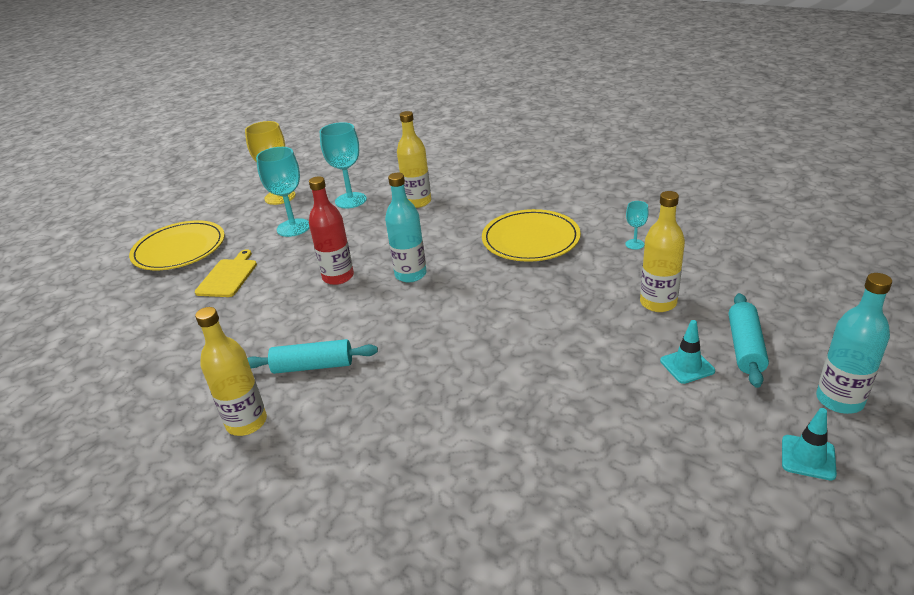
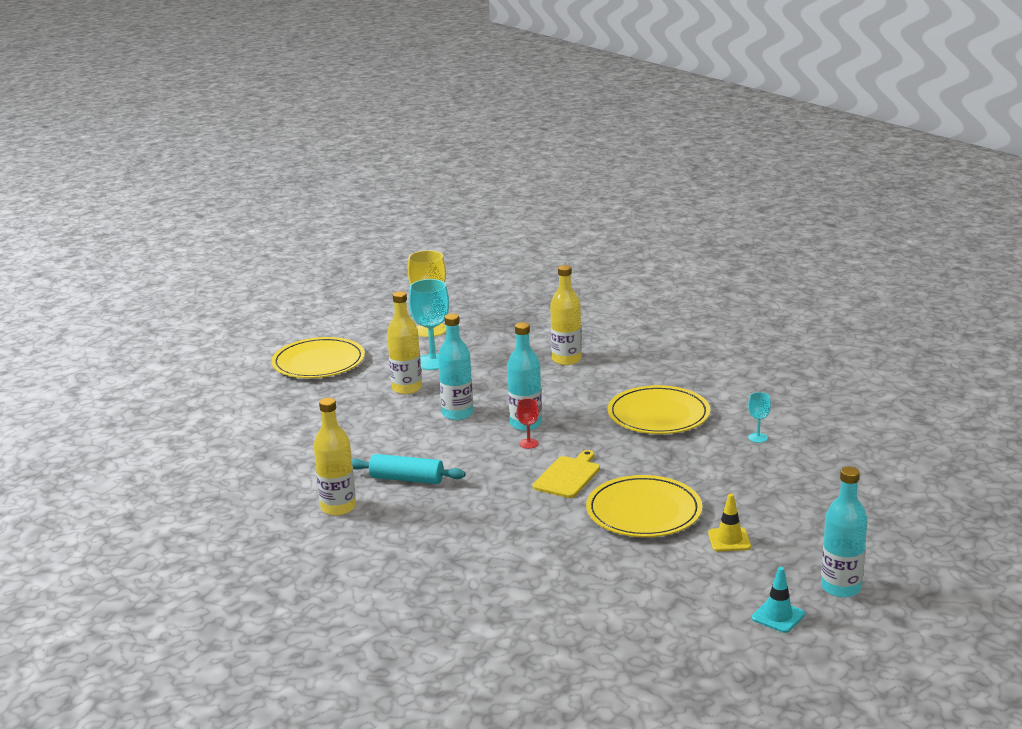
camera: 15 degrees right, 10 degrees down
yellow cutting board [195,249,257,297] -> yellow cutting board moved to [533,450,600,498]
red bottle [309,176,354,285] -> turquoise bottle [438,314,473,420]
turquoise goblet [320,122,367,208] -> none
yellow bottle [640,191,685,312] -> yellow bottle moved to [387,291,422,394]
turquoise traffic cone [660,320,715,384] -> yellow traffic cone [708,494,751,552]
turquoise rolling pin [729,293,769,388] -> none
none -> red goblet [517,398,539,449]
none -> yellow plate [586,475,702,537]

